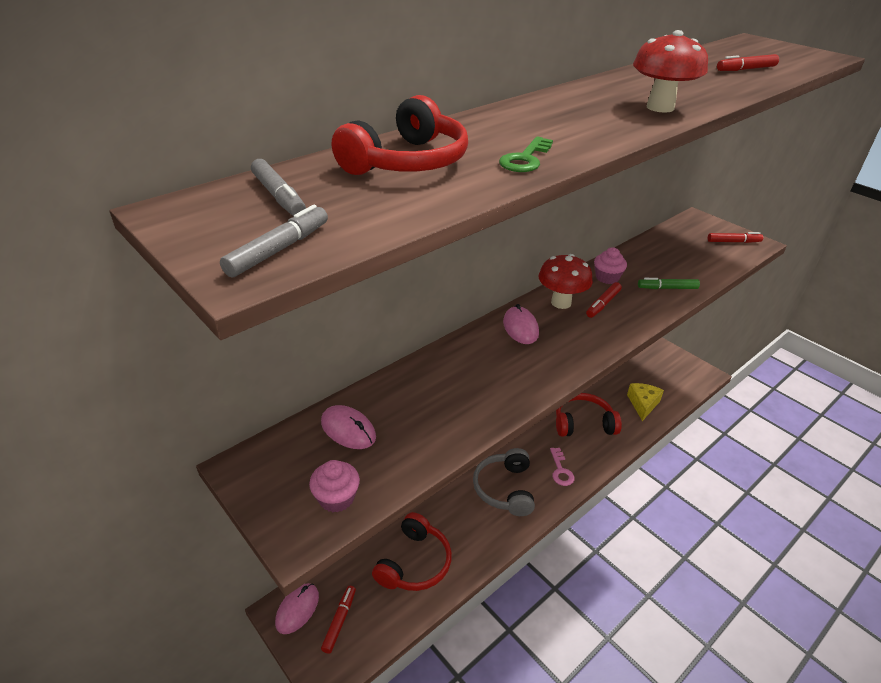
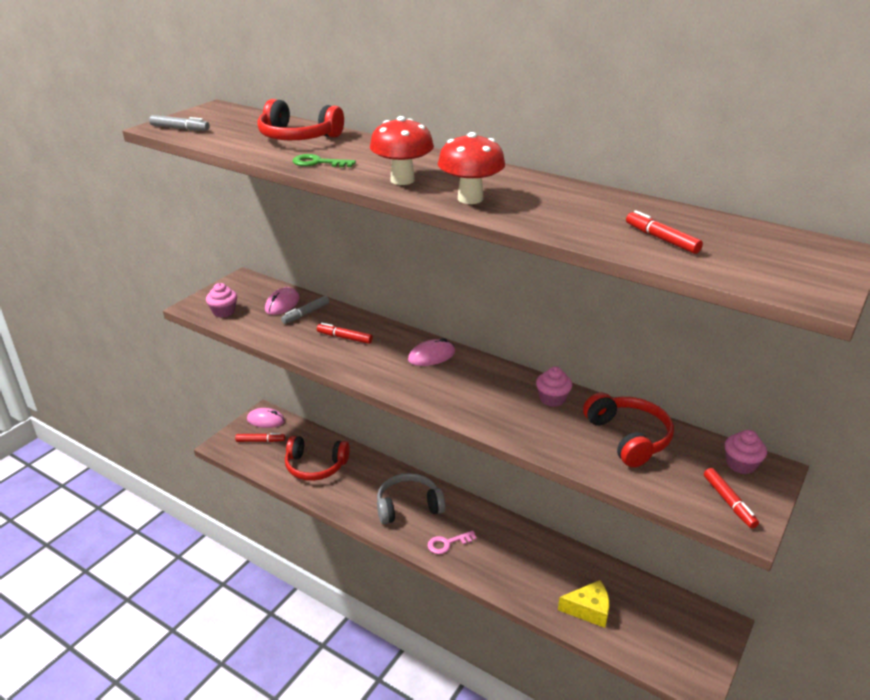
camera: 75 degrees right, 5 degrees down
grey marker [251,159,306,216] -> grey marker moved to [281,296,329,324]
red mushroom [539,254,593,309] -> red mushroom moved to [370,116,434,185]
red headphones [556,393,622,437] -> red headphones moved to [583,392,674,467]
red marker [586,282,622,318] -> red marker moved to [317,323,373,344]
green marker [638,278,700,289] -> none
none -> pink cupcake [725,430,767,474]

